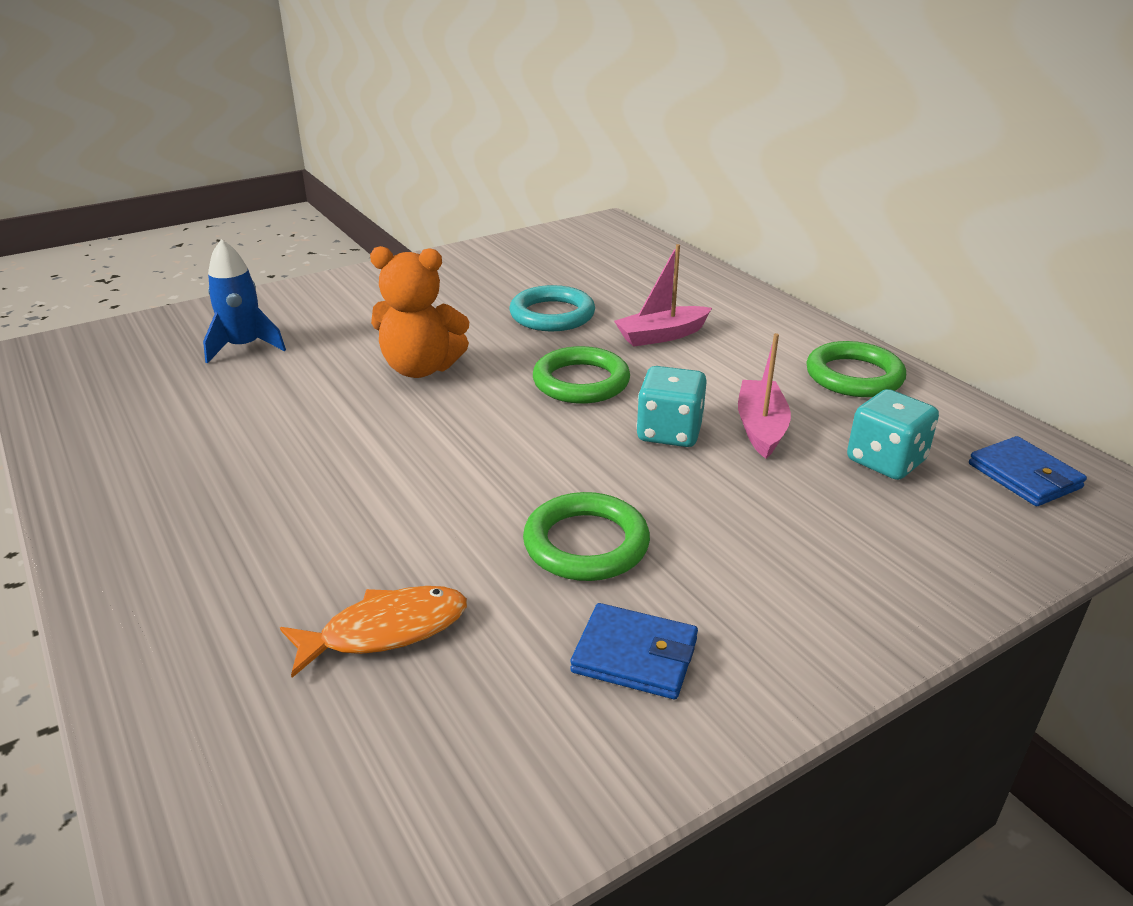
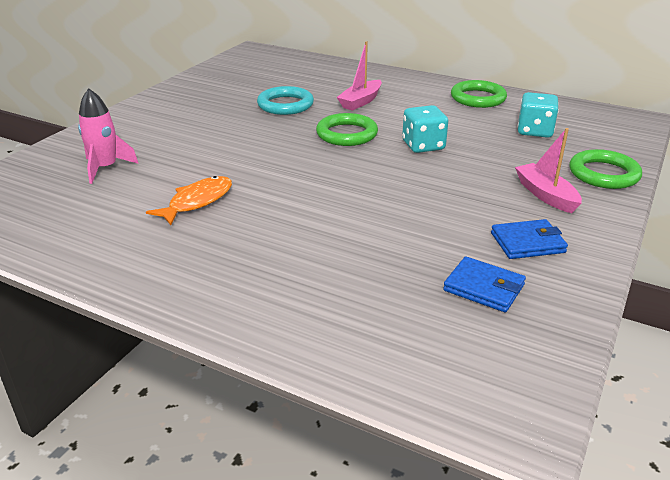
camera: 30 degrees left, 0 degrees up
blue rocket [203,239,286,364] -> pink rocket [78,88,139,184]
orange fish [280,586,467,678] -> orange fish moved to [146,176,232,225]
orange teddy bear [370,246,469,378] -> none
green ring [523,492,650,581] -> green ring moved to [569,149,642,189]
pink boat [738,333,791,459] -> pink boat moved to [515,128,582,213]
blue wallet [969,436,1087,506] -> blue wallet moved to [443,256,526,312]

